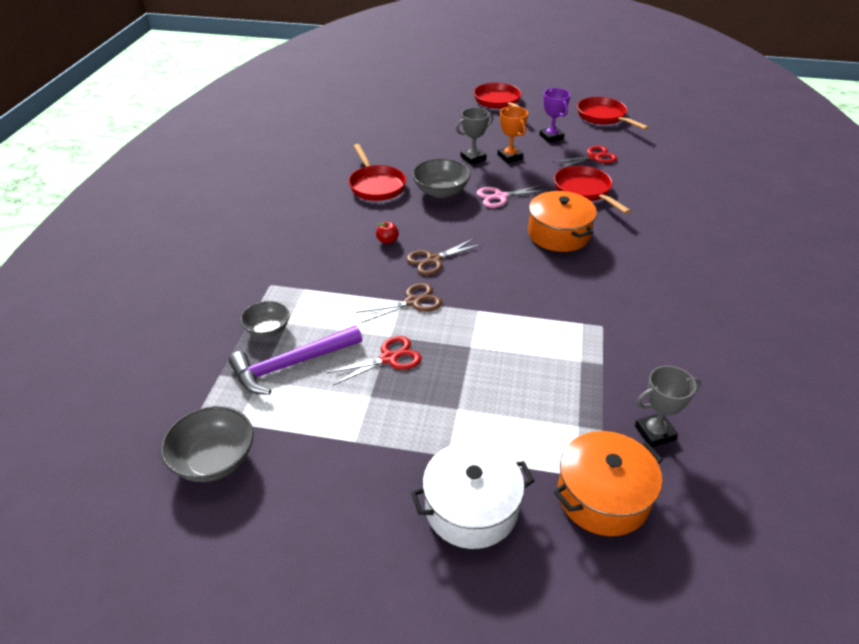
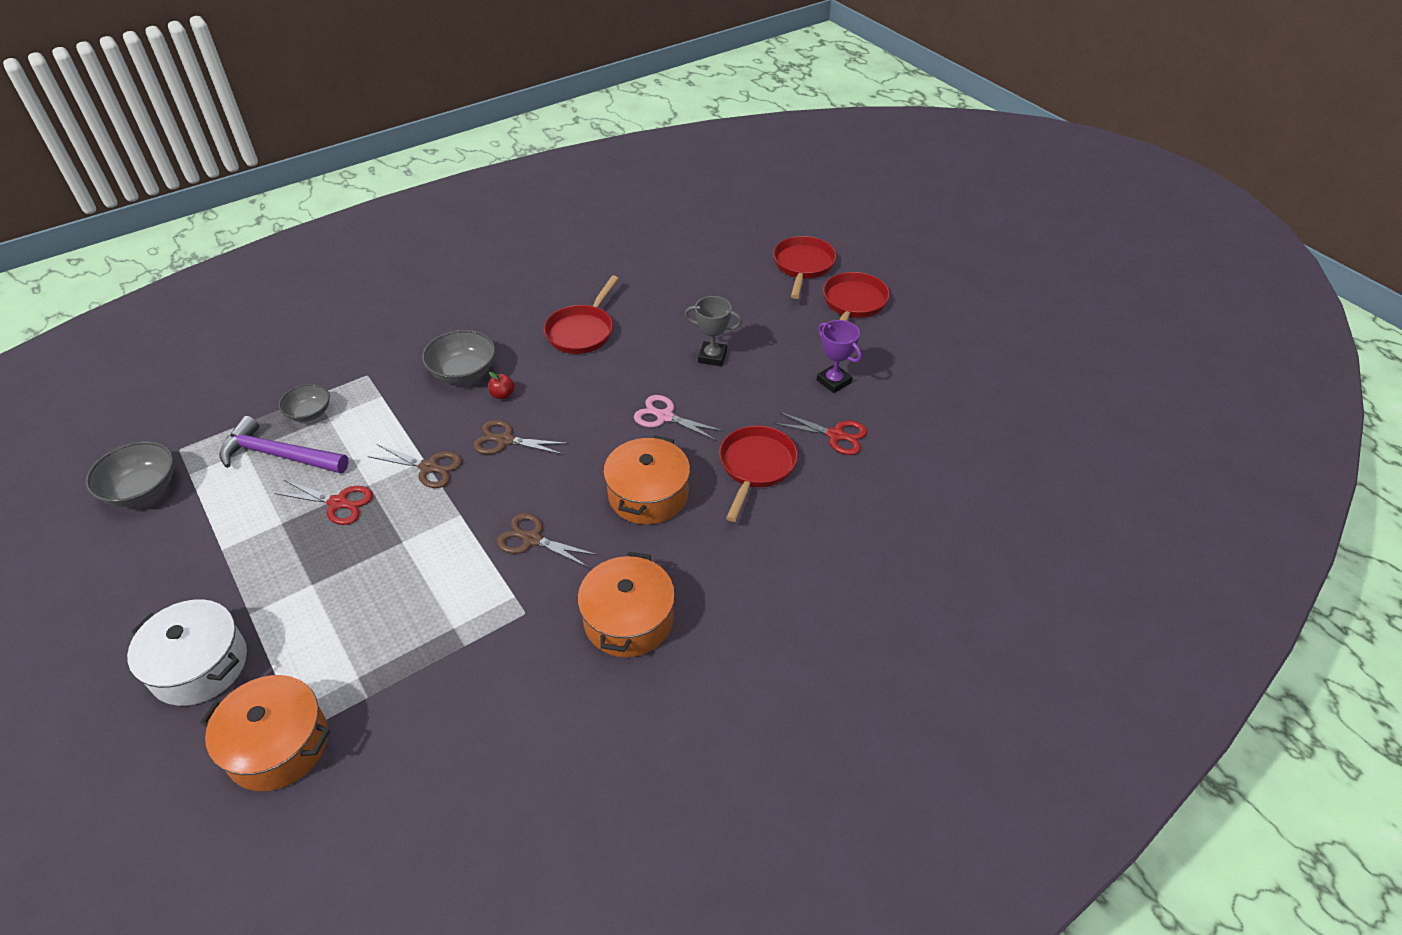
camera: 45 degrees right, 5 degrees up
grey bowl [412,159,471,198] -> grey bowl moved to [422,330,495,384]
orange trophy [497,106,528,163] -> none
purple trophy [539,88,571,143] -> purple trophy turned 60 degrees counterclockwise [817,320,861,393]
red pan [577,97,649,130] -> red pan moved to [773,236,837,299]
grey trophy [635,366,701,447] -> none
none -> brown scissors [496,513,598,568]
none -> orange pot [578,552,675,657]

